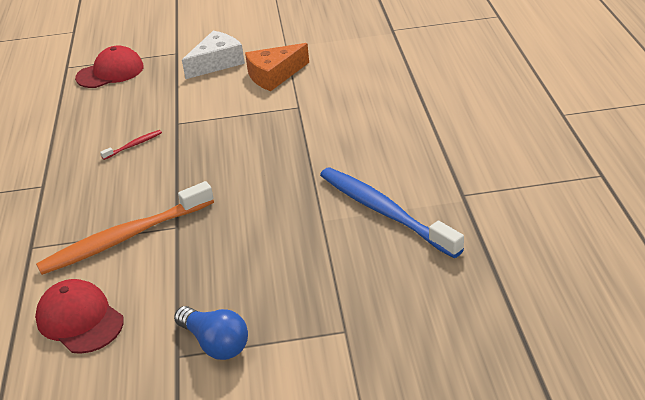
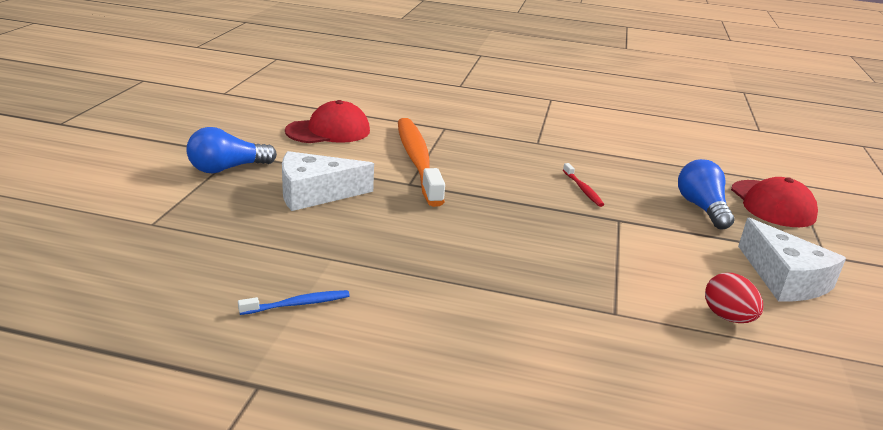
camera: 105 degrees right, 10 degrees down
orange cheese [245,43,309,91] -> red egg [705,273,763,323]
blue toothbrush [320,167,464,258] -> blue toothbrush [238,290,350,315], size x0.41
none -> white cheese [282,151,374,211]
none -> blue light bulb [678,159,735,230]

